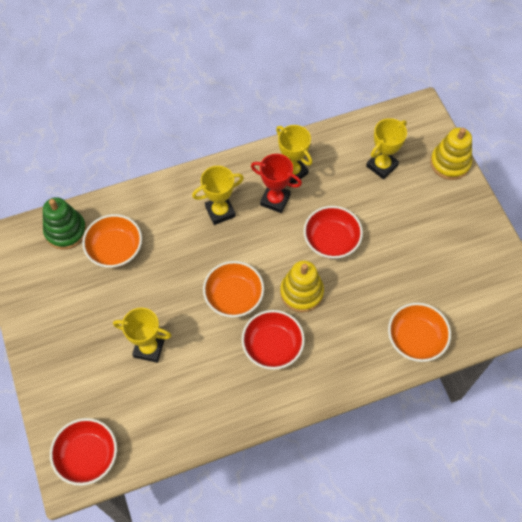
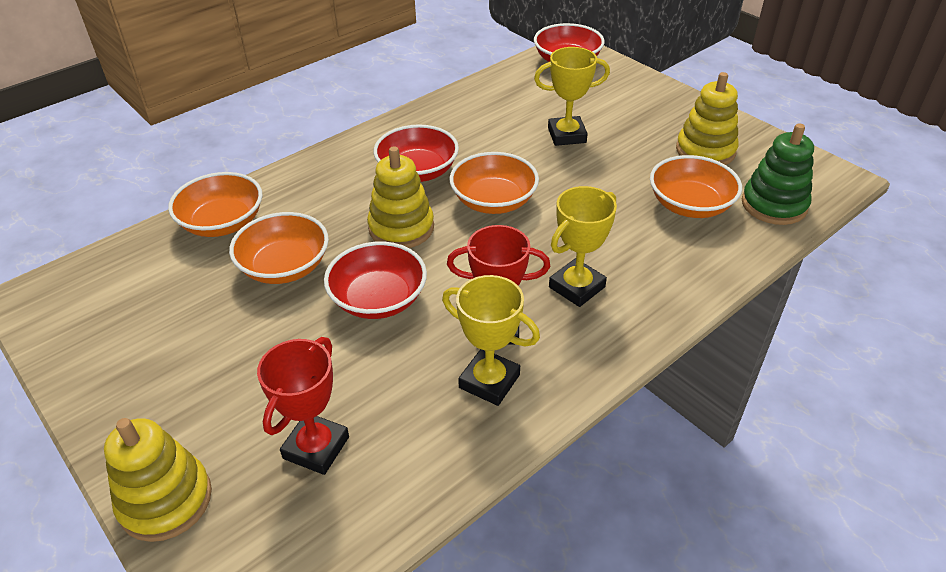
camera: 160 degrees right, 20 degrees down
yellow trophy [366,118,407,179] -> red trophy [257,337,349,475]
none -> orange bowl [229,212,329,284]
none -> yellow stacking toy [676,72,739,165]

